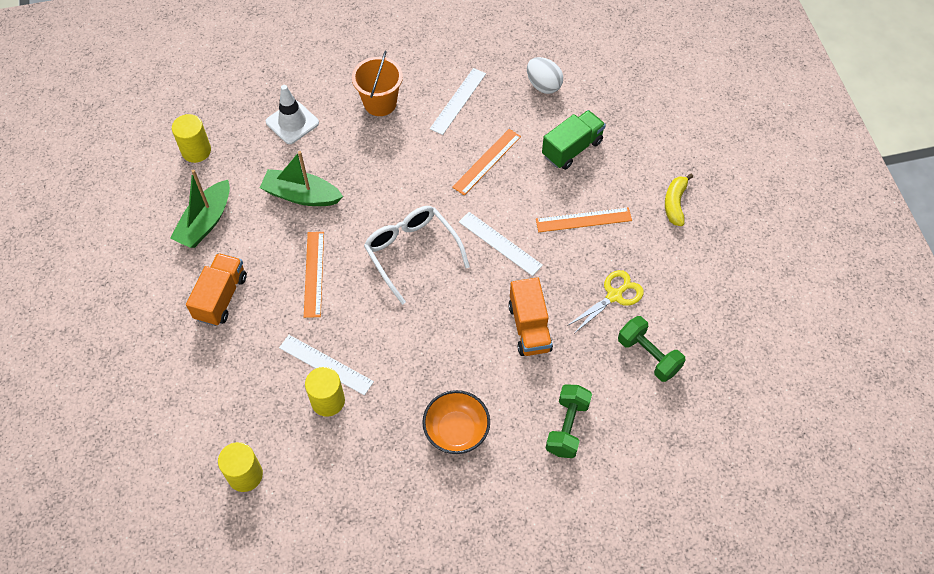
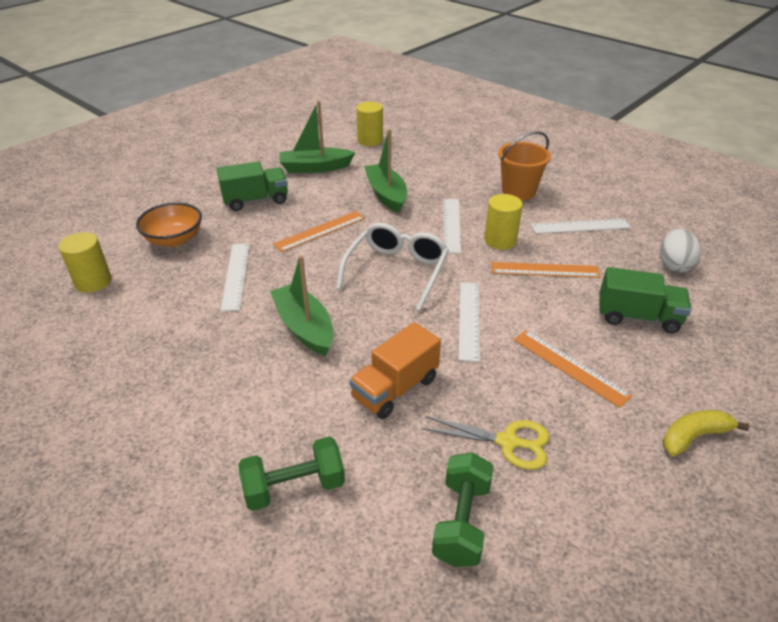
camera: 55 degrees right, 20 degrees down
orange truck [186,253,247,326] -> green truck [217,161,288,211]
white traffic cone [266,85,319,144] -> none
yellow cylinder [305,367,345,416] -> yellow cylinder moved to [484,194,523,250]
orange bowl [422,390,490,454] -> orange bowl moved to [136,203,202,247]
none -> green boat [270,255,333,356]
none -> white ruler [443,199,461,254]

